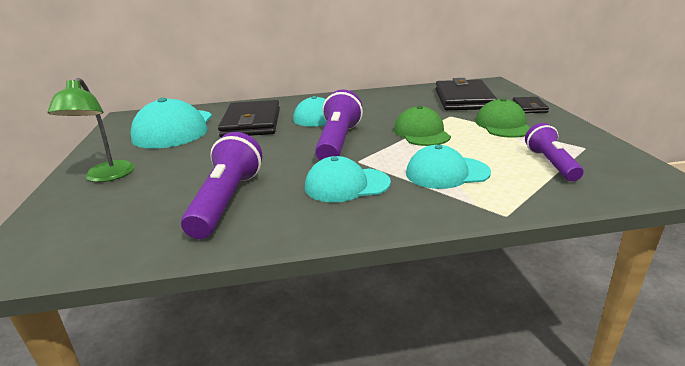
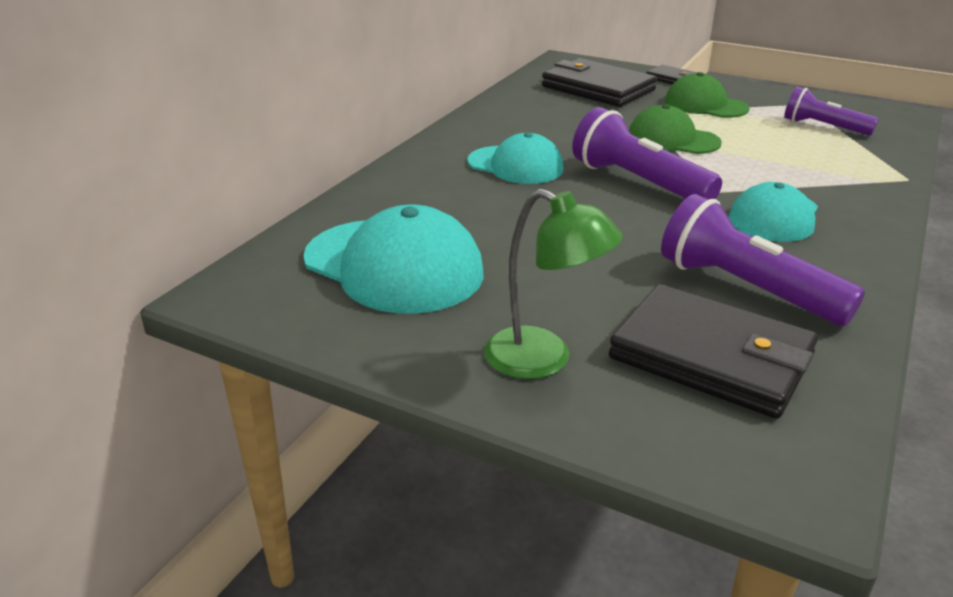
camera: 55 degrees left, 5 degrees up
black wallet [218,100,280,137] -> black wallet moved to [609,284,818,419]
turquoise cap [406,145,491,189] -> none

